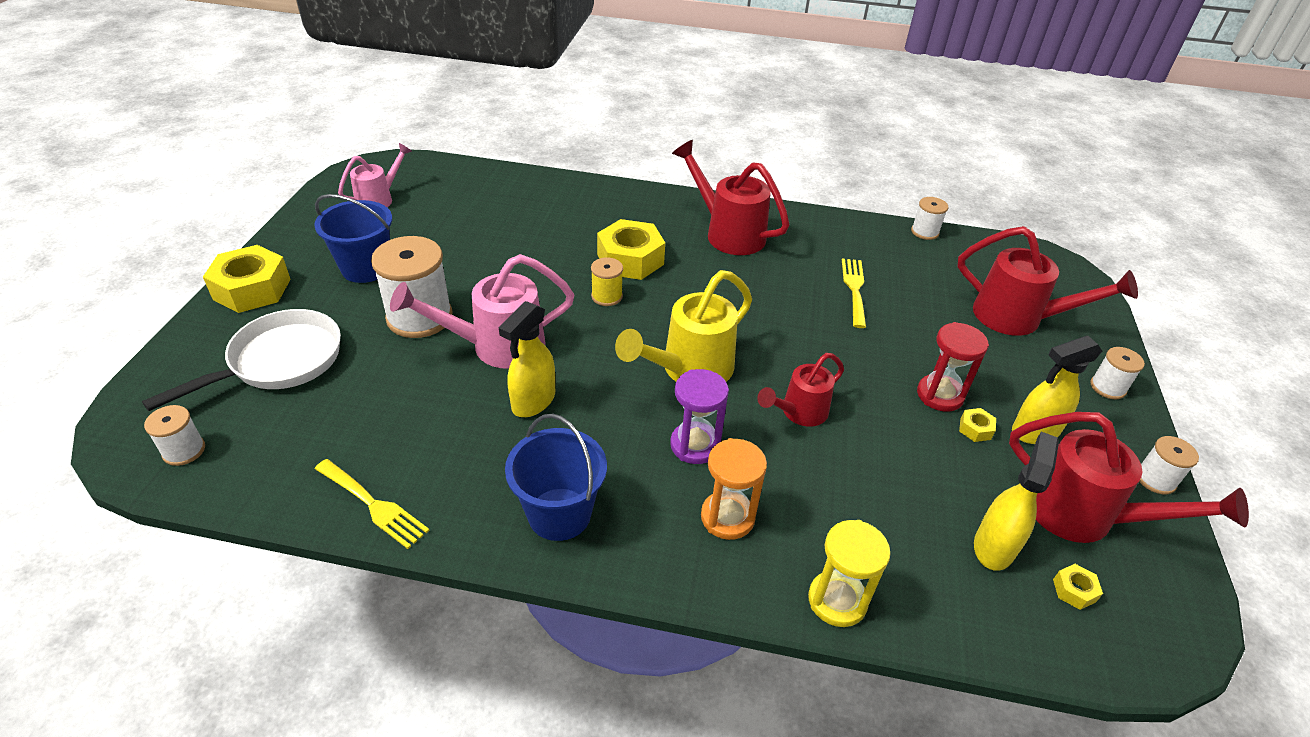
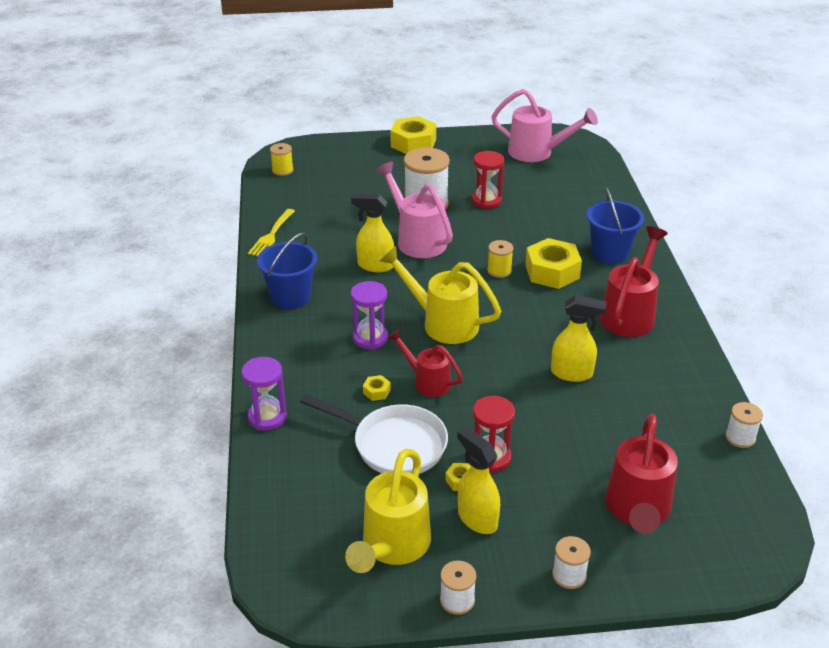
camera: 75 degrees right, 5 degrees down
white pan [142,309,341,411] -> white pan moved to [301,394,448,474]
white spool [144,405,205,466] -> yellow spool [270,143,294,176]
blue bucket [314,194,392,283] -> blue bucket moved to [587,187,644,264]
pink watering can [338,143,412,207] -> pink watering can [491,89,598,162], size x1.60
orange hourglass [701,438,767,540] -> none
yellow hourglass [808,520,891,627] -> purple hourglass [241,357,287,430]
yellow fork [842,259,866,328] -> none
yellow spray bottle [974,432,1059,571] -> yellow spray bottle moved to [551,295,607,382]
red watering can [1009,412,1249,543] -> yellow watering can [345,449,431,573]
yellow nut [1053,564,1103,610] -> yellow nut moved to [363,375,391,401]
none -> red hourglass [472,151,504,209]

